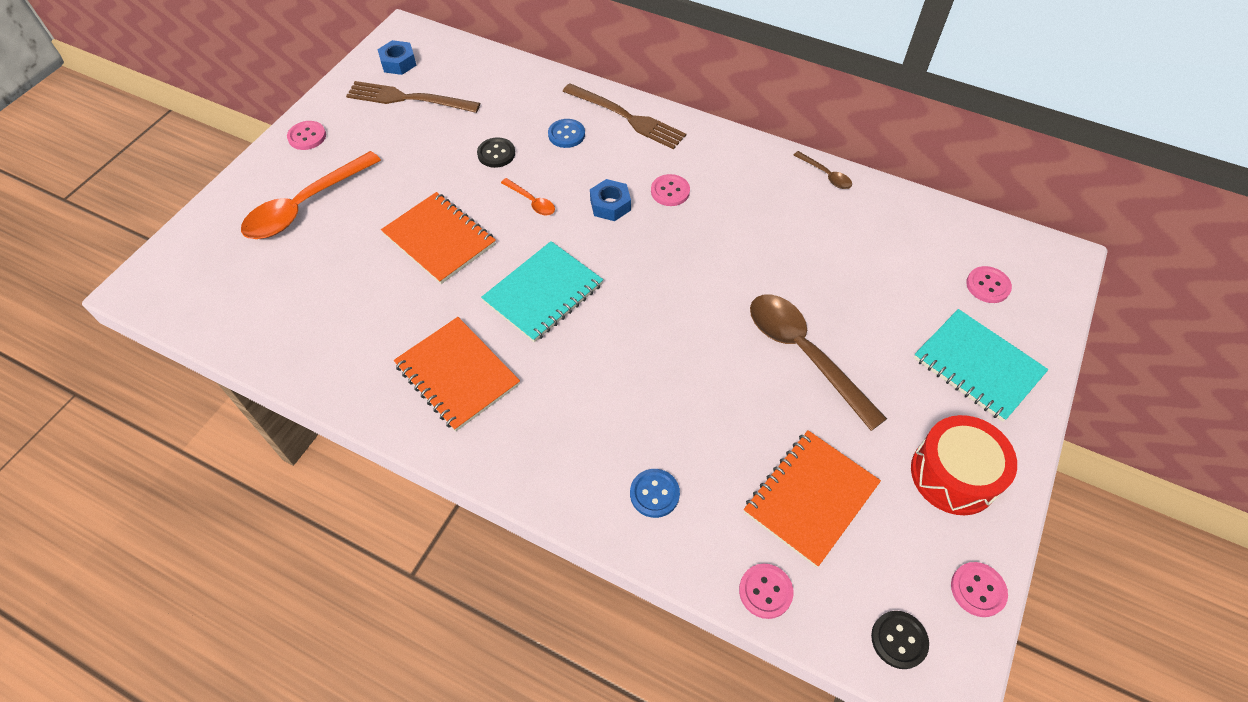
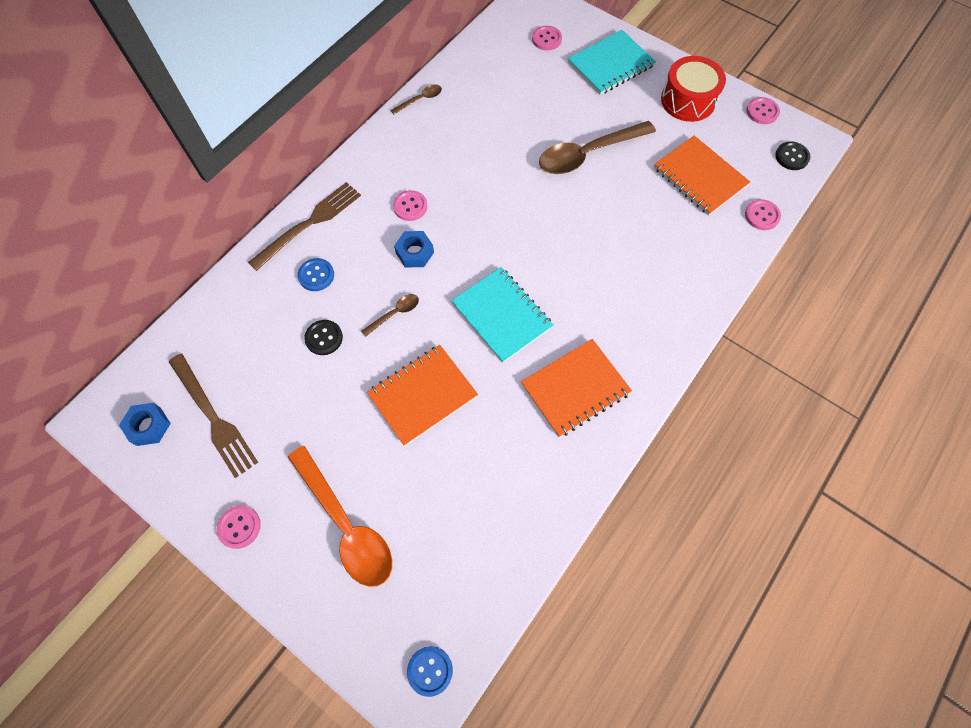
camera: 80 degrees left, 10 degrees up
brown fork [346,81,480,113] -> brown fork turned 60 degrees counterclockwise [169,354,258,478]
orange spoon [501,178,555,216] -> brown spoon [361,294,419,337]
blue button [630,469,680,518] -> blue button moved to [407,646,453,697]

